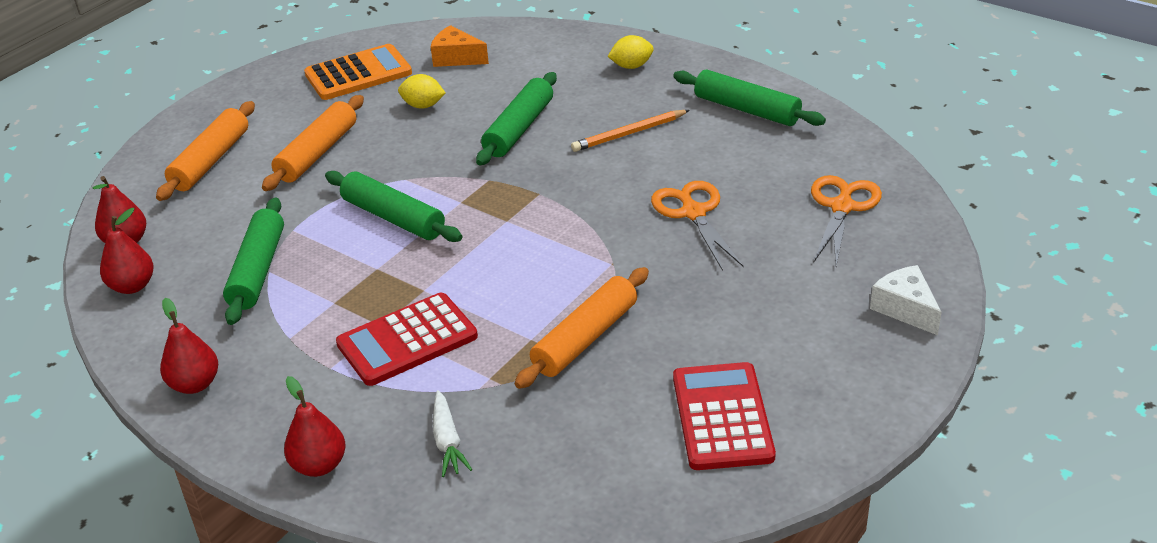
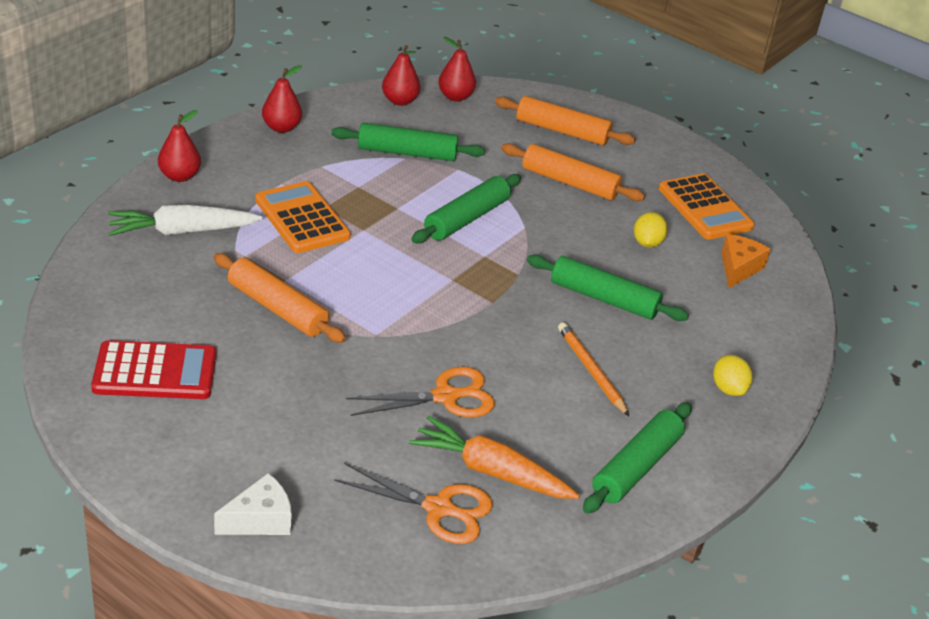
camera: 85 degrees right, 0 degrees up
red calculator [336,293,478,386] -> orange calculator [255,181,351,253]
white carrot [433,390,472,477] -> white carrot [108,205,262,236], size x1.69
none -> orange carrot [409,416,580,499]

